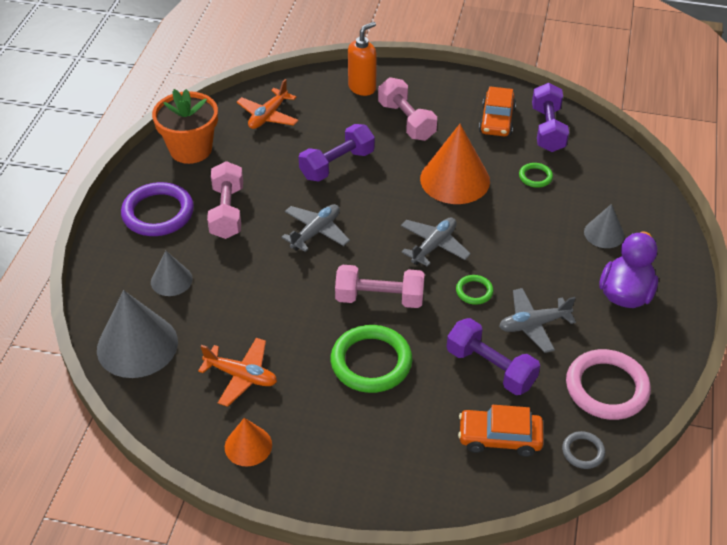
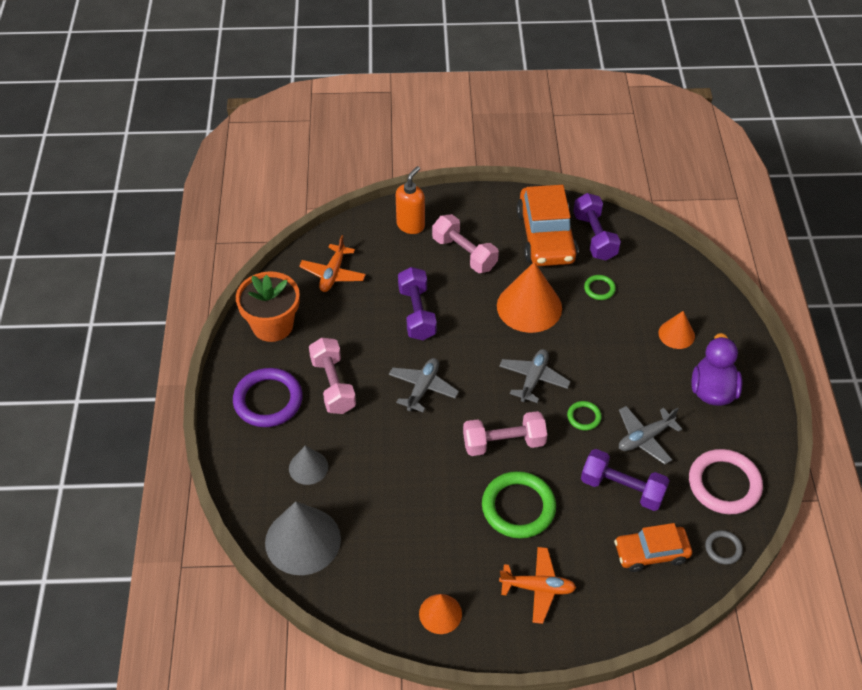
camera: 15 degrees left, 5 degrees up
orange plane [198,338,277,407] -> orange plane moved to [499,547,576,624]
purple dumbbell [299,124,375,182] -> purple dumbbell turned 45 degrees counterclockwise [398,267,437,340]
orange car [479,87,516,137] -> orange car [517,185,578,266], size x1.65
grey cone [584,204,624,248] -> orange cone [658,311,695,349]

